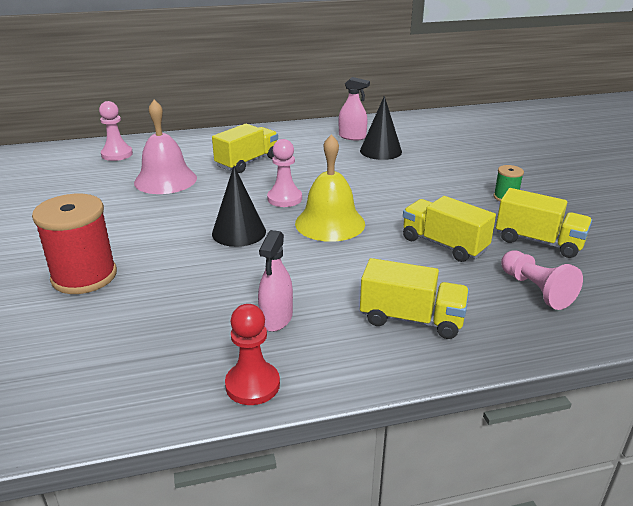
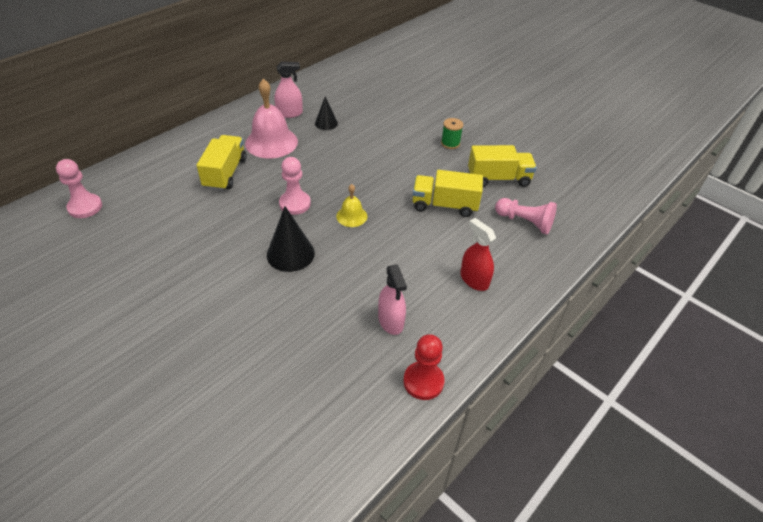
camera: 35 degrees left, 15 degrees up
red spool [32,194,117,294] -> none
pink bell [134,100,197,194] -> pink bell moved to [245,79,298,159]
yellow bell [295,134,365,242] -> yellow bell [336,184,367,227], size x0.53
black cone [360,96,402,160] -> black cone [315,96,338,130], size x0.61
yellow truck [360,258,469,339] -> red spray bottle [460,218,496,291]

